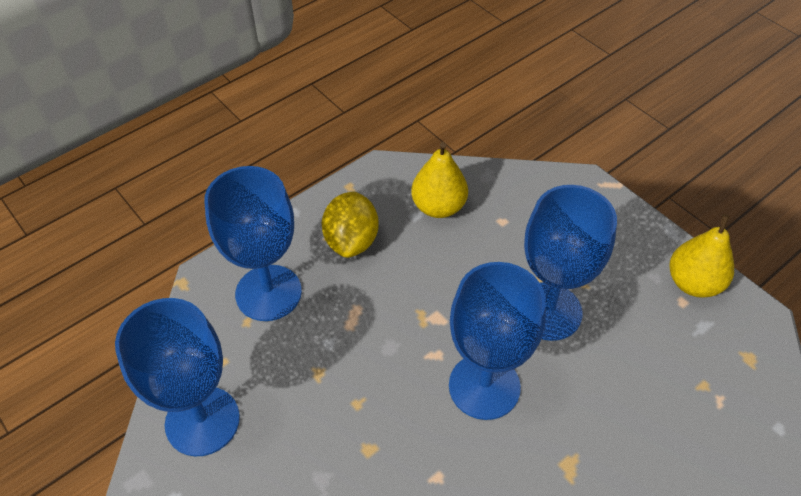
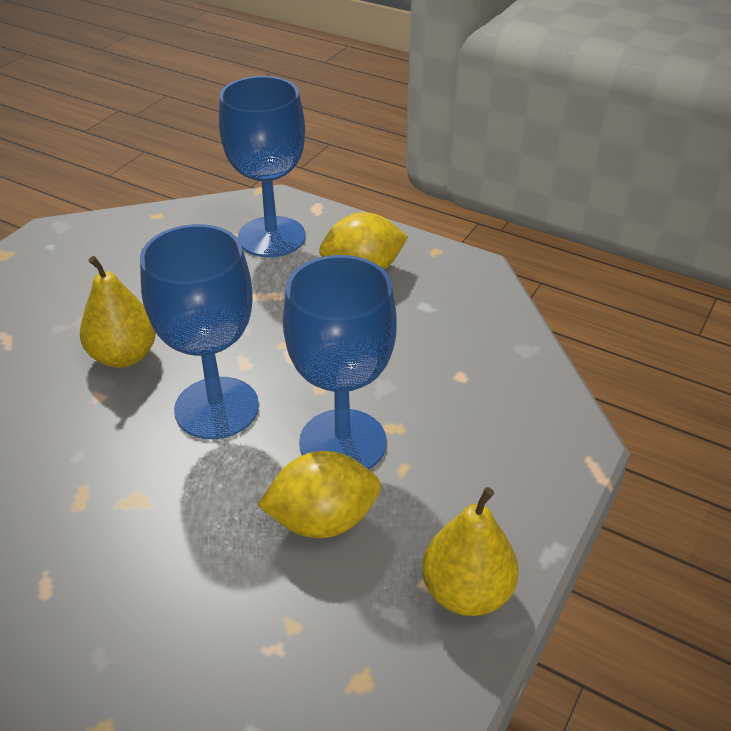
camera: 70 degrees right, 10 degrees down
blue goblet [115,298,240,456] -> none
yellow pear [411,142,468,218] -> yellow pear moved to [80,256,156,368]
none -> yellow lemon [258,451,381,538]

